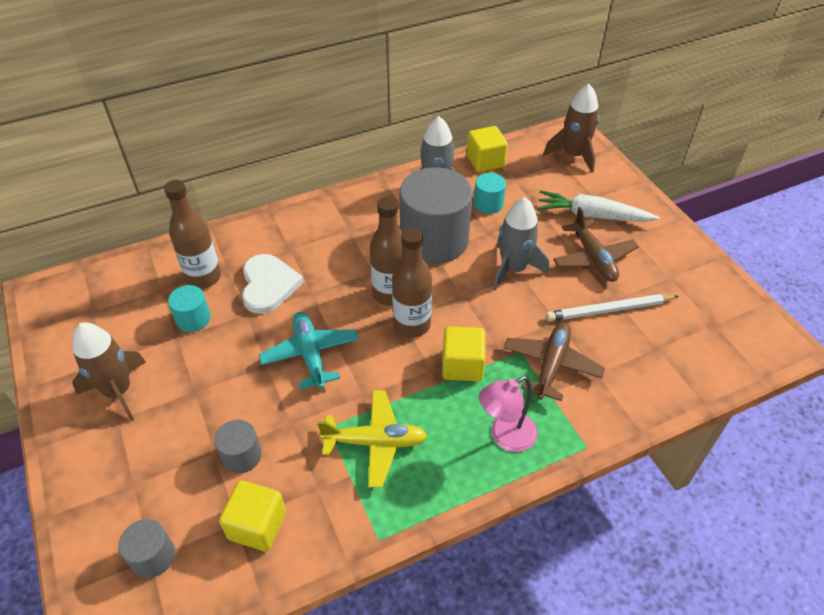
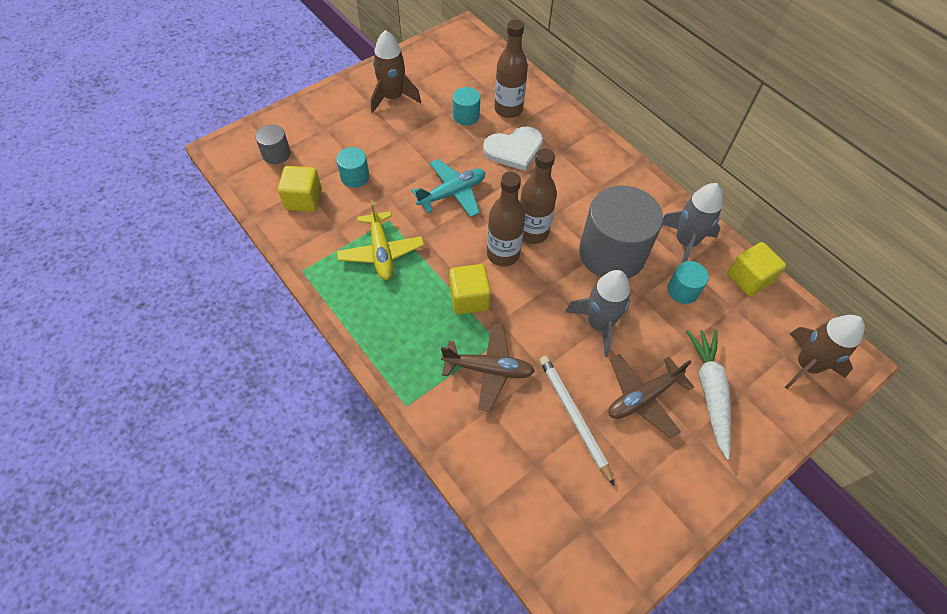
camera: 75 degrees right, 10 degrees up
grey cylinder [214,420,262,473] -> turquoise cylinder [336,147,369,188]
pink lamp [479,376,538,452] -> none

